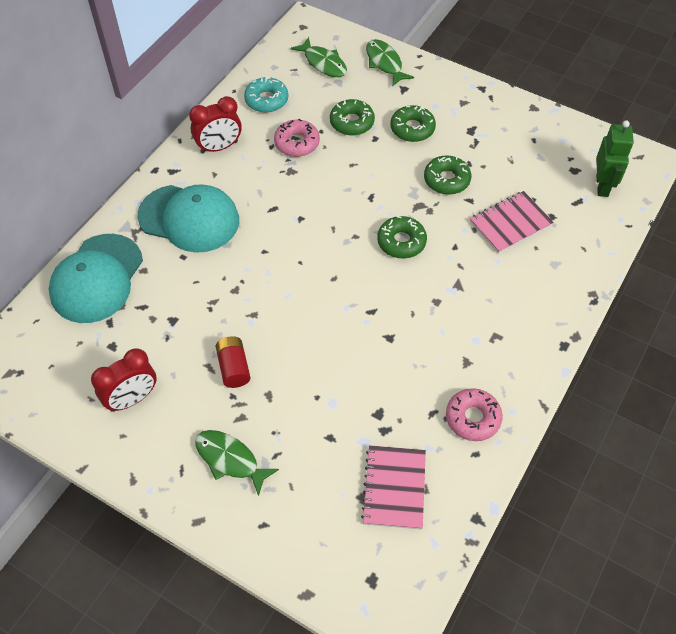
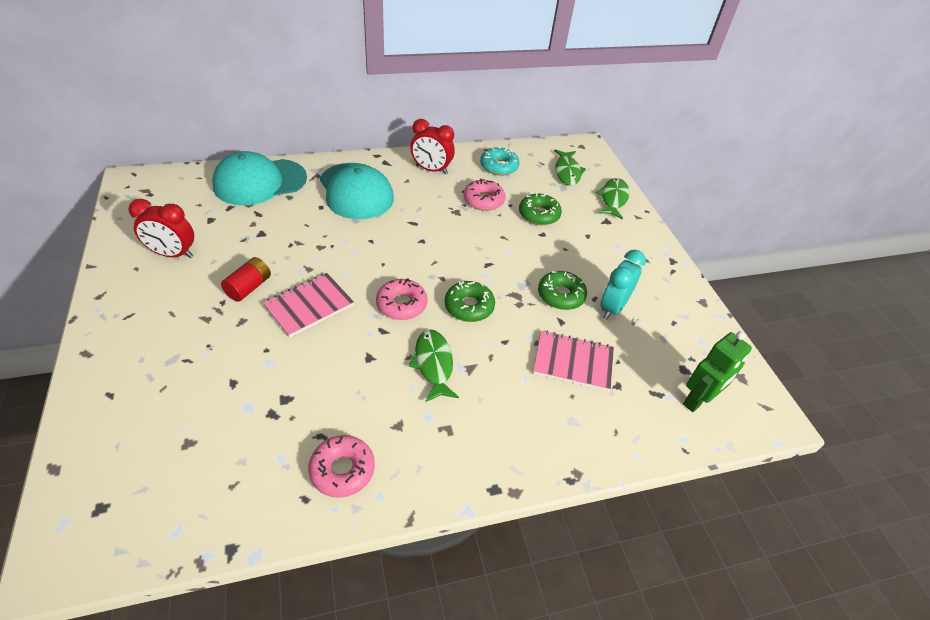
camera: 40 degrees right, 10 degrees down
green fish [195,430,279,496] -> green fish moved to [409,329,459,402]
pink notebook [361,445,426,529] -> pink notebook moved to [263,273,354,338]
green donut [390,105,436,142] -> none
none -> pink donut [376,278,428,320]
none -> turquoise clock [600,250,646,319]

